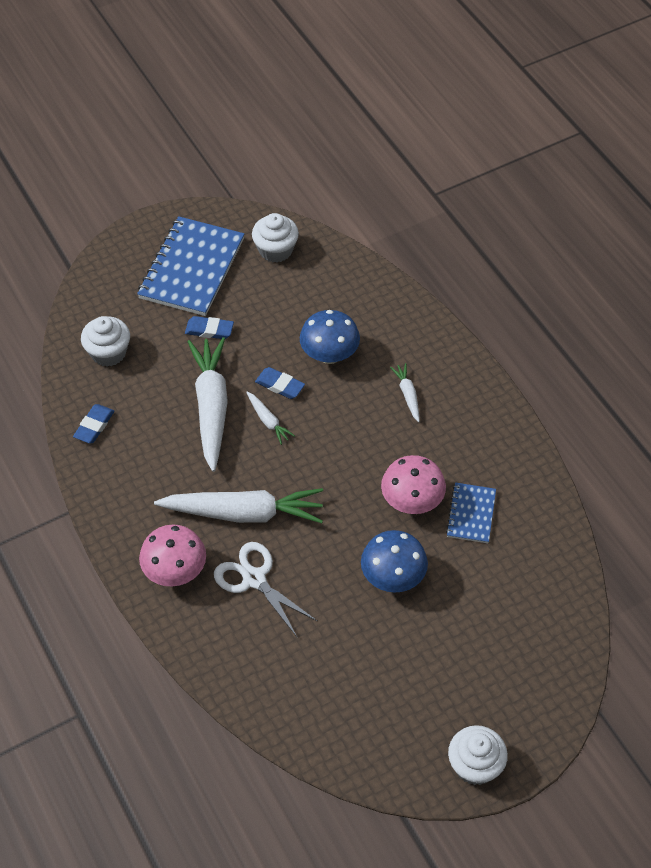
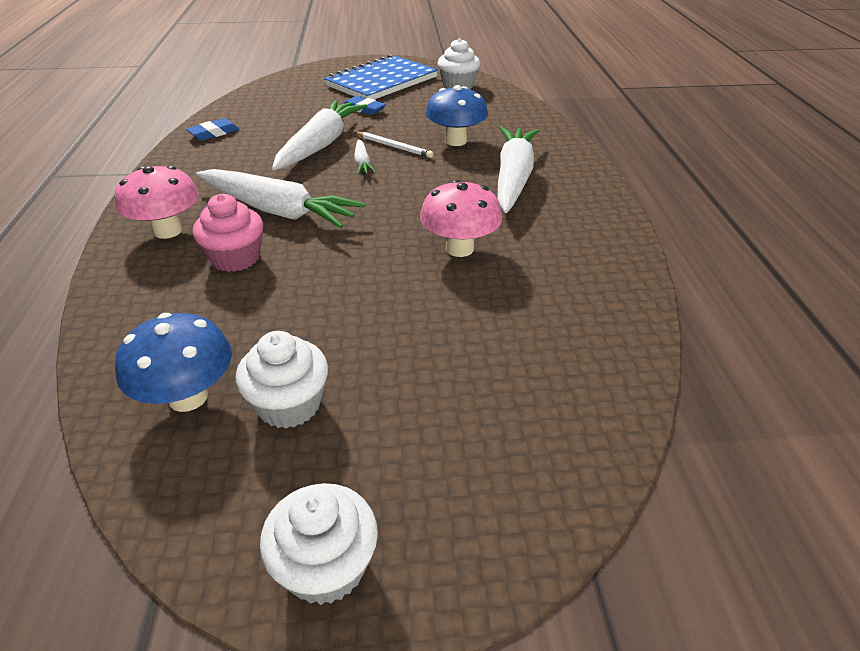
camera: 25 degrees right, 15 degrees down
white cupcake [81,316,130,366] -> white cupcake moved to [236,331,328,429]
white scissors [214,542,317,638] -> pink cupcake [193,194,263,272]
blue eraser [255,367,305,399] -> white pencil [355,132,434,158]
blue mushroom [361,530,428,593] -> blue mushroom moved to [115,313,232,412]
white carrot [390,363,420,422] -> white carrot [498,127,539,213], size x2.22
blue notebook [446,483,496,543] -> none

